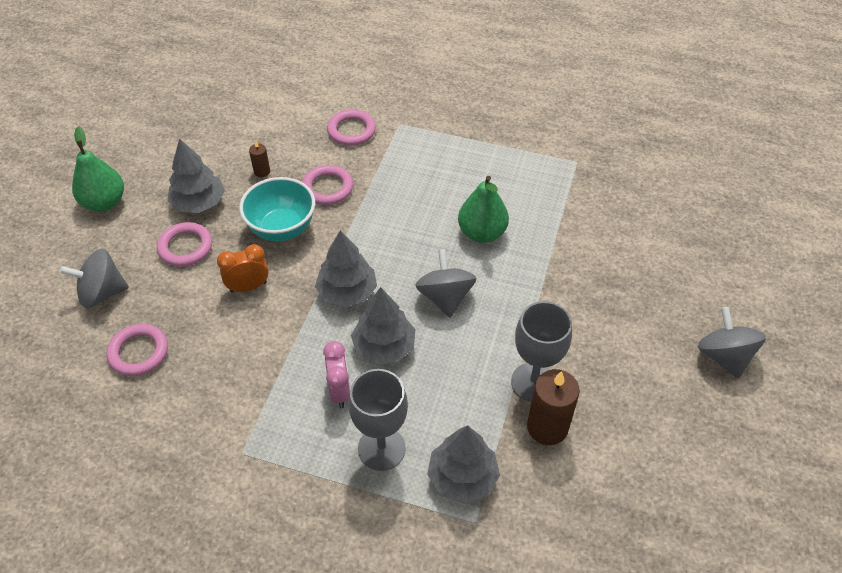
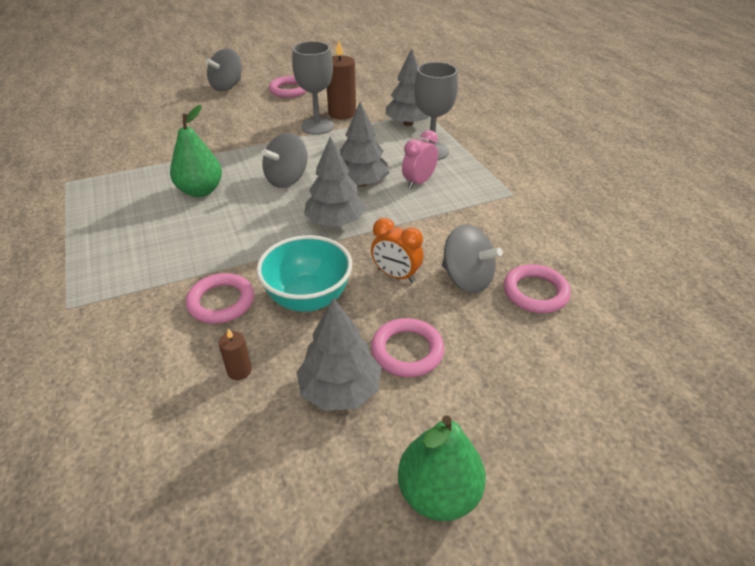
camera: 130 degrees left, 10 degrees down
grey spinning top [59,249,129,308] -> grey spinning top moved to [442,224,503,293]
pink ring [327,109,376,146] -> pink ring moved to [269,76,307,98]

